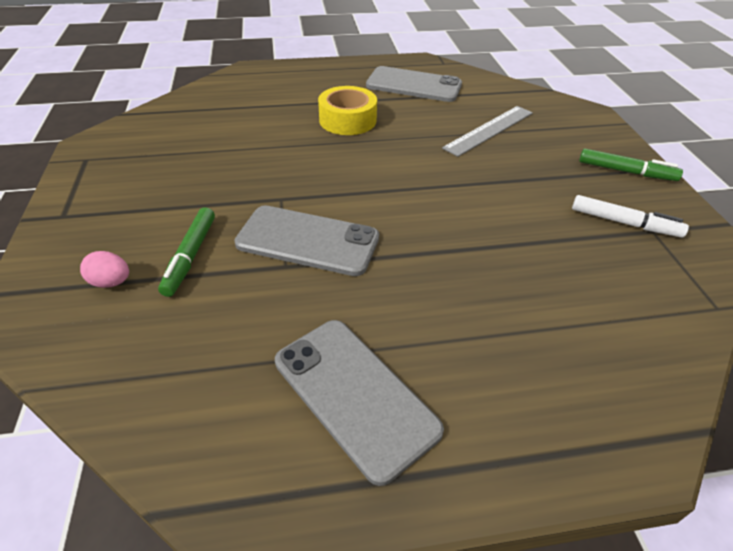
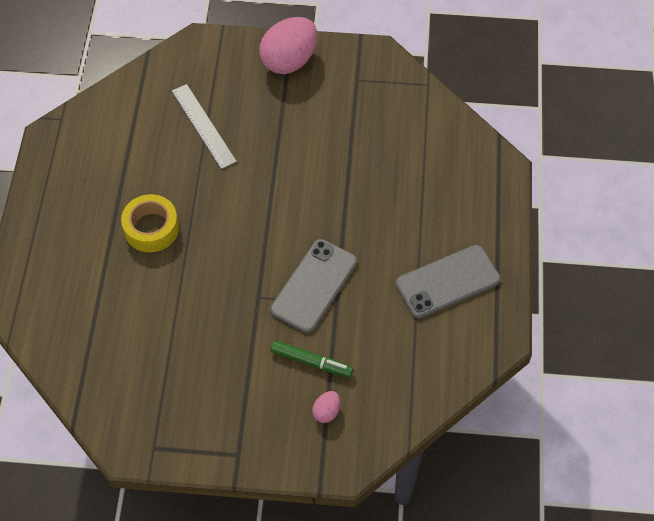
camera: 75 degrees left, 15 degrees up
grey phone [366,66,462,102] -> none
white marker [572,195,689,238] -> none
green marker [579,149,683,181] -> pink egg [259,17,317,74]

